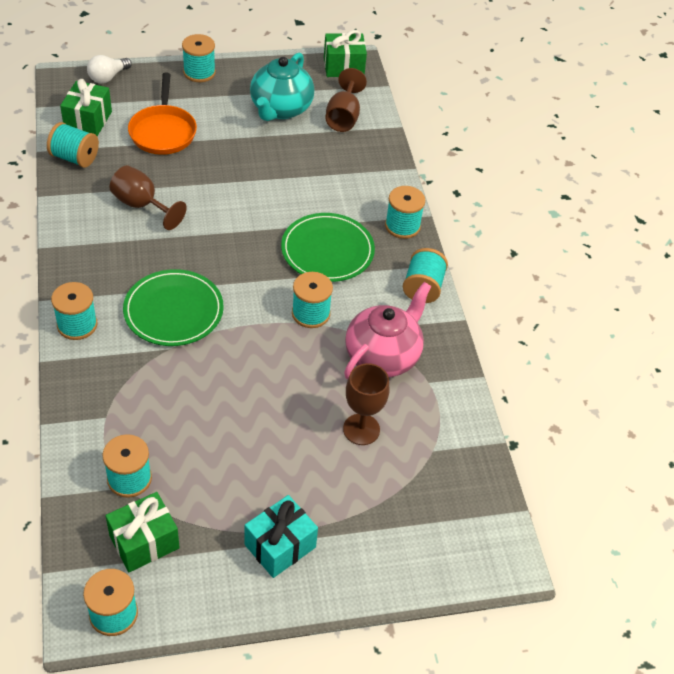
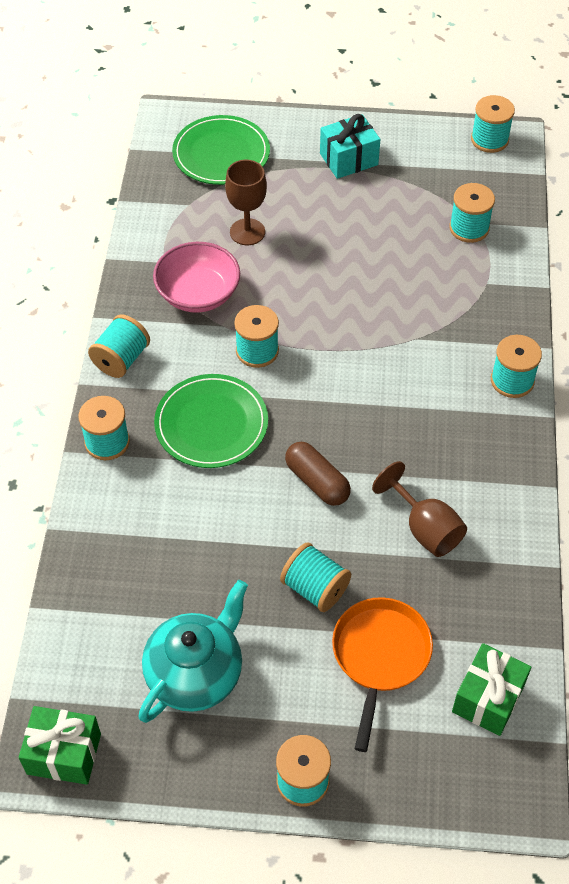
camera: 160 degrees left, 5 degrees up
turquoise spool [47,122,99,168] -> turquoise spool moved to [280,542,351,612]
white light bulb [87,55,132,84] -> none
green gift [105,492,180,572] -> none
green plate [123,269,224,346] -> green plate moved to [172,115,270,185]
brown goblet [325,68,367,132] -> none
pink teapot [344,282,431,380] -> pink bowl [153,242,240,313]
none -> brown capsule [285,442,351,506]

